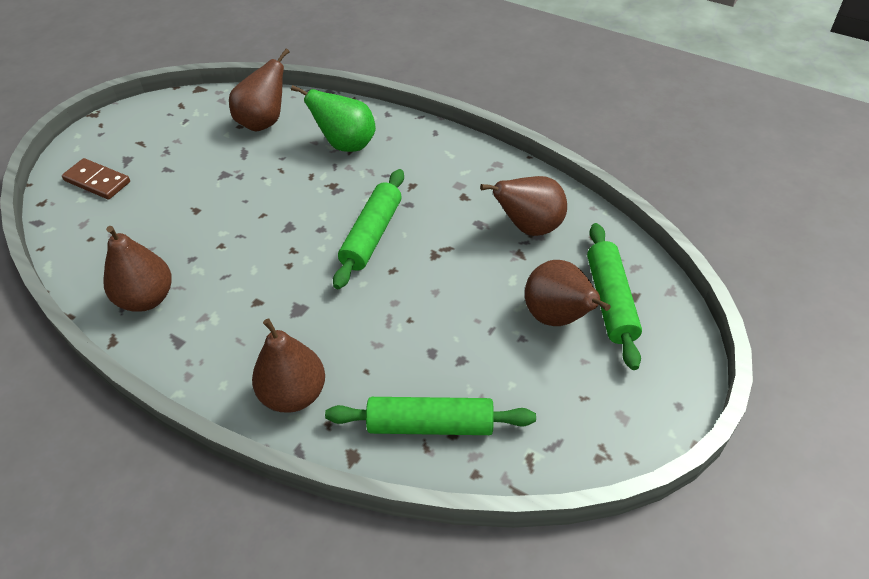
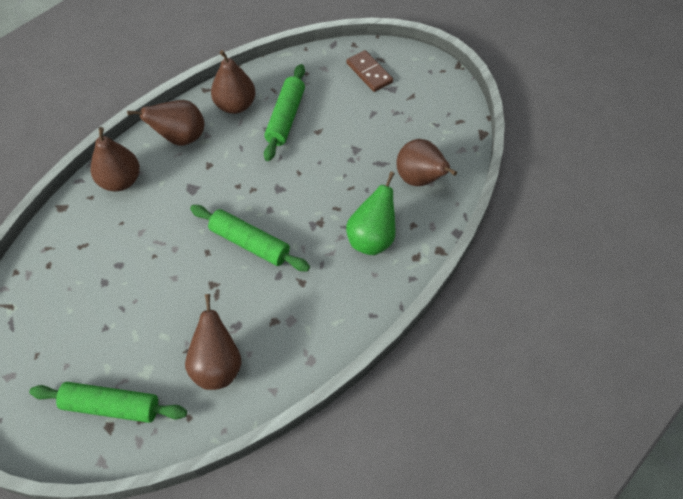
camera: 100 degrees right, 10 degrees up
brown domino [62,158,130,199] -> brown domino turned 75 degrees counterclockwise [346,50,393,92]
green rolling pin [325,397,536,435] -> green rolling pin moved to [264,64,305,161]
brown pear [525,260,610,326] -> brown pear moved to [127,100,204,146]

